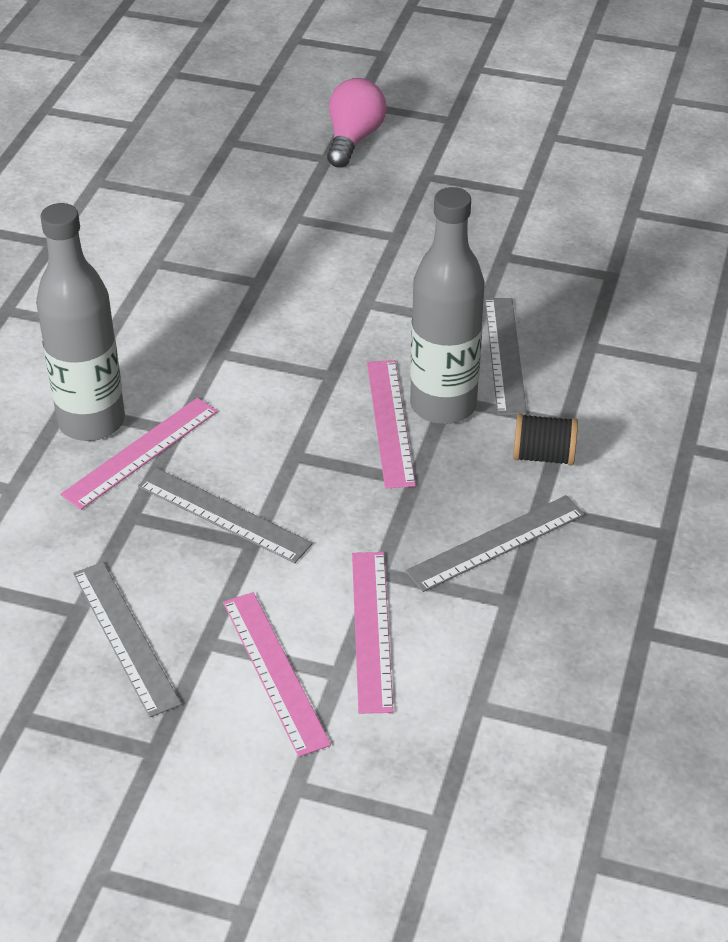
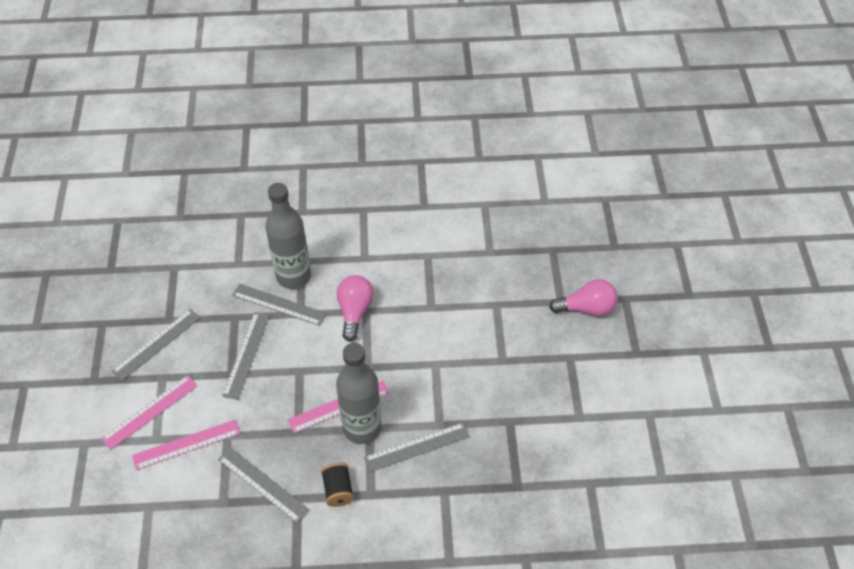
camera: 70 degrees right, 10 degrees up
pink ruler [60,398,218,510] -> grey ruler [232,284,327,326]
none -> pink light bulb [337,275,374,342]

